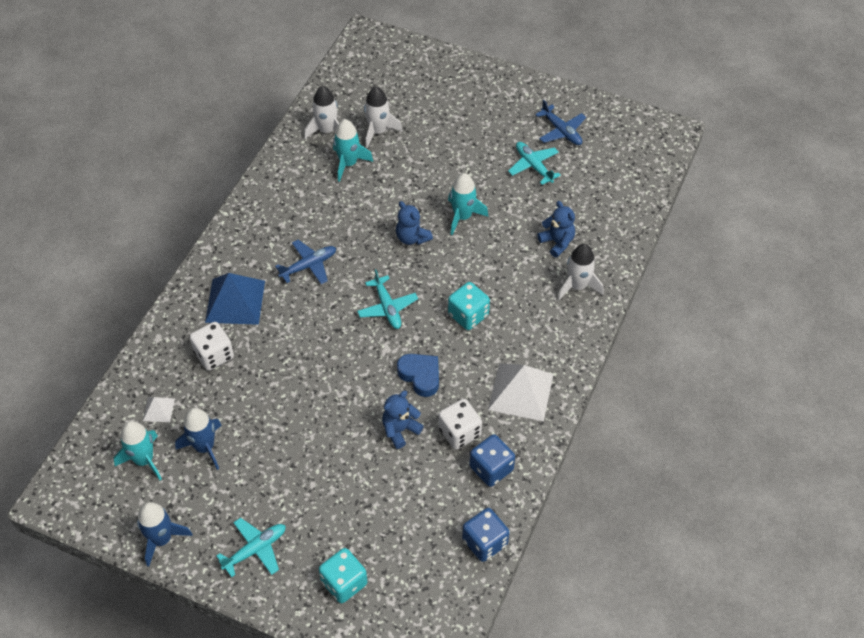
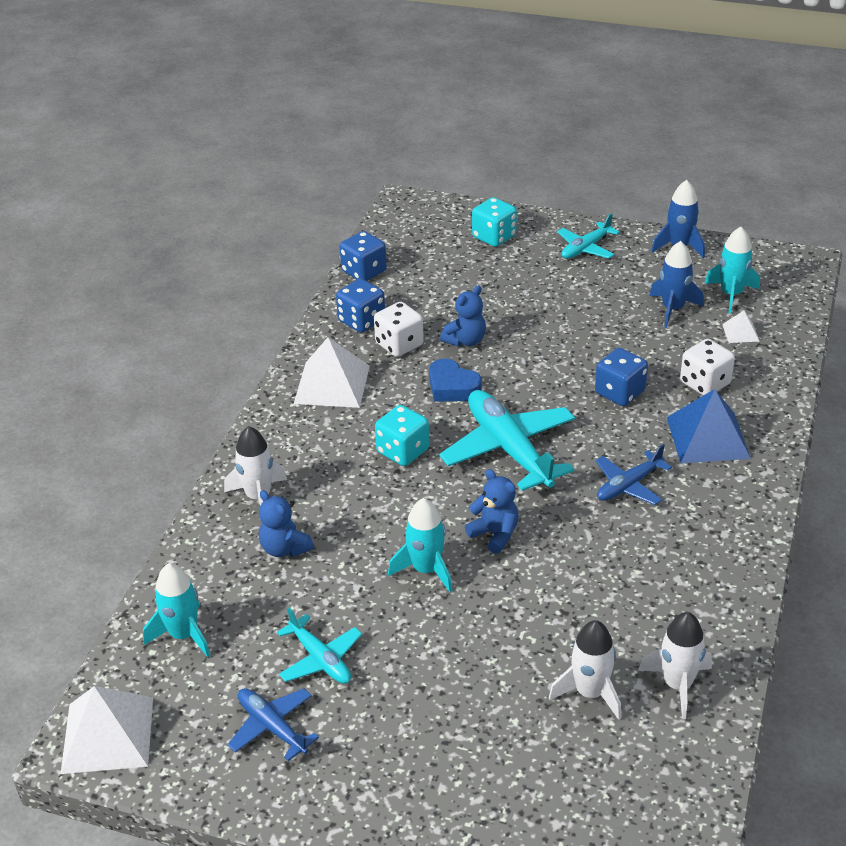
camera: 175 degrees right, 15 degrees down
turquoise rocket [333,119,373,182] -> turquoise rocket moved to [143,563,210,657]
turquoise plane [357,269,418,329] -> turquoise plane [439,390,575,491], size x1.80
none -> white pyramid [61,686,153,774]
none -> blue dice [595,348,648,406]

